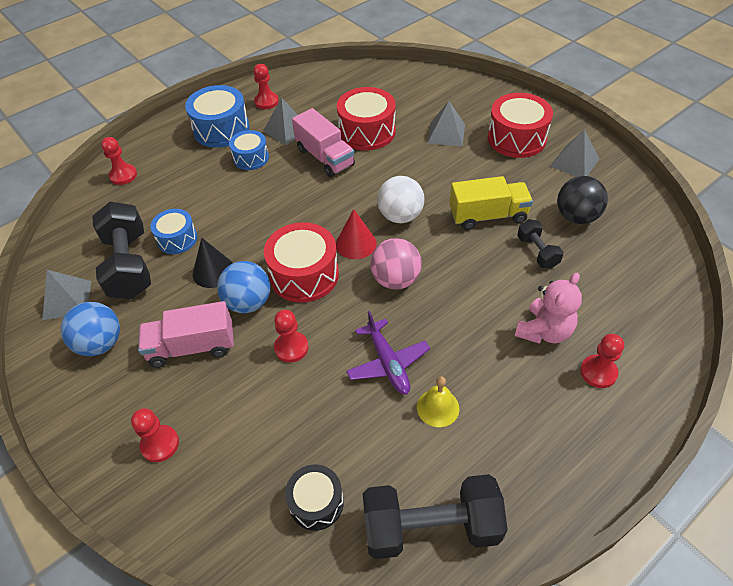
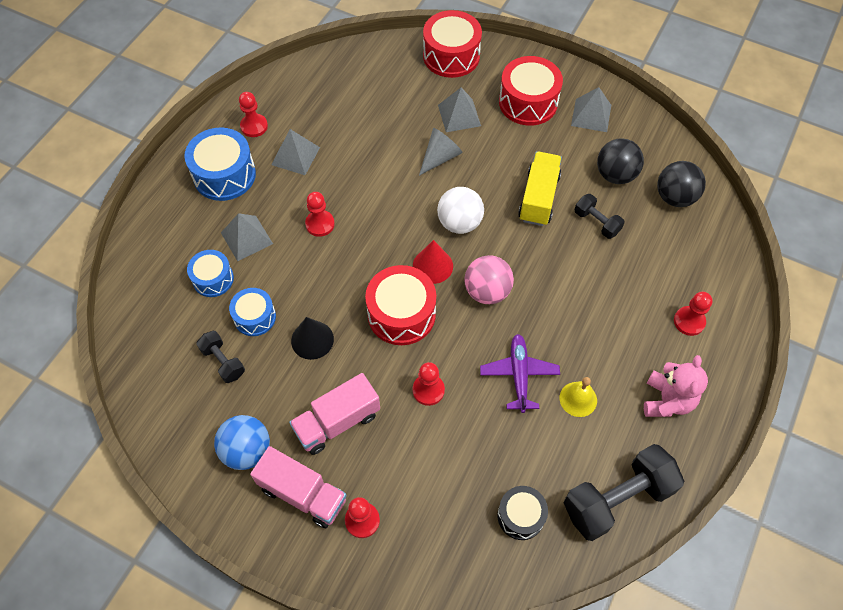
camera: 25 degrees left, 10 degrees up
grey pyramid [43,270,91,320] -> grey pyramid moved to [221,213,273,261]
black dumbbell [92,202,151,299] -> black dumbbell [196,331,245,383], size x0.52
red pawn [101,137,137,185] -> red pawn moved to [305,192,335,237]
blue ball [217,261,270,313] -> none
blue drum [229,130,269,170] -> blue drum moved to [187,250,234,297]
pink truck [292,108,355,177] -> pink truck moved to [250,446,347,528]
red drum [337,87,396,151] -> red drum moved to [423,10,482,78]
purple plane [346,311,430,394] -> purple plane turned 135 degrees counterclockwise [480,334,560,413]
yellow truck [450,176,533,230] -> yellow truck turned 45 degrees counterclockwise [518,151,562,226]
pink teddy bear [515,273,582,344] -> pink teddy bear moved to [644,355,708,417]
none -> grey cone [419,128,463,176]
none -> black ball [657,161,706,207]

